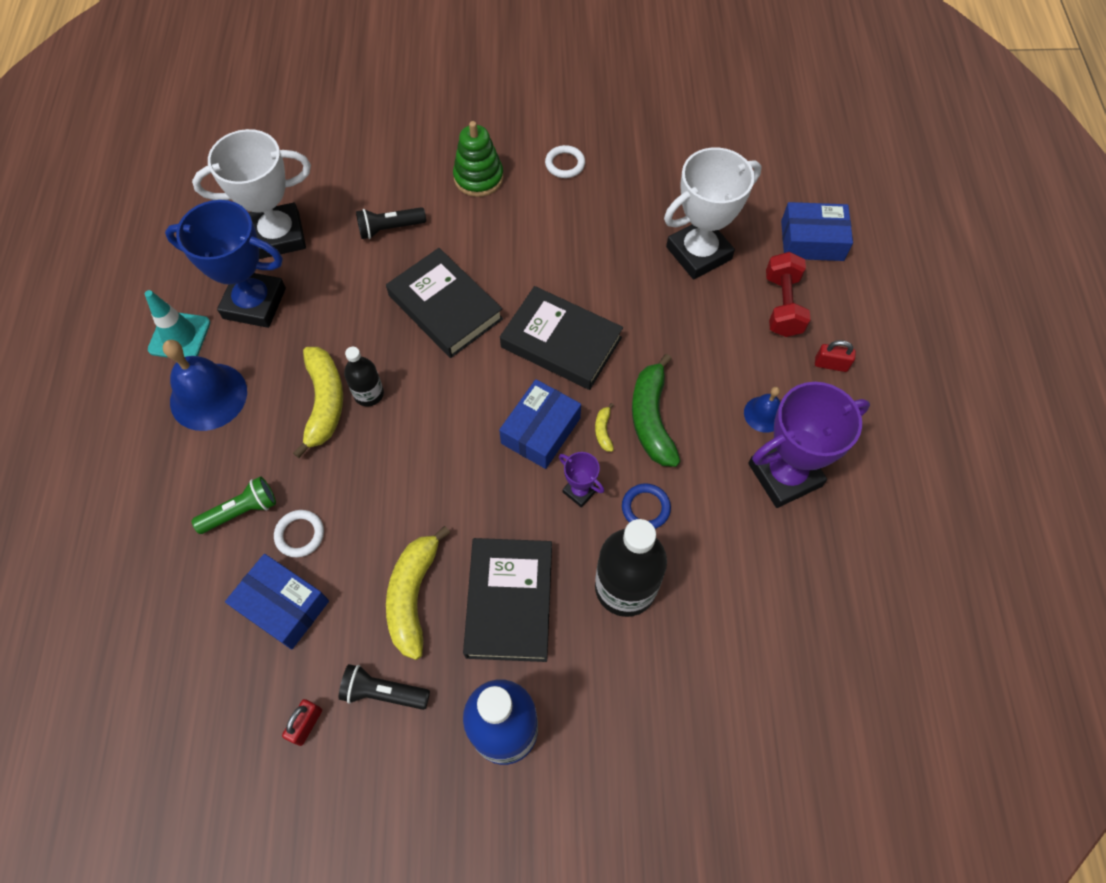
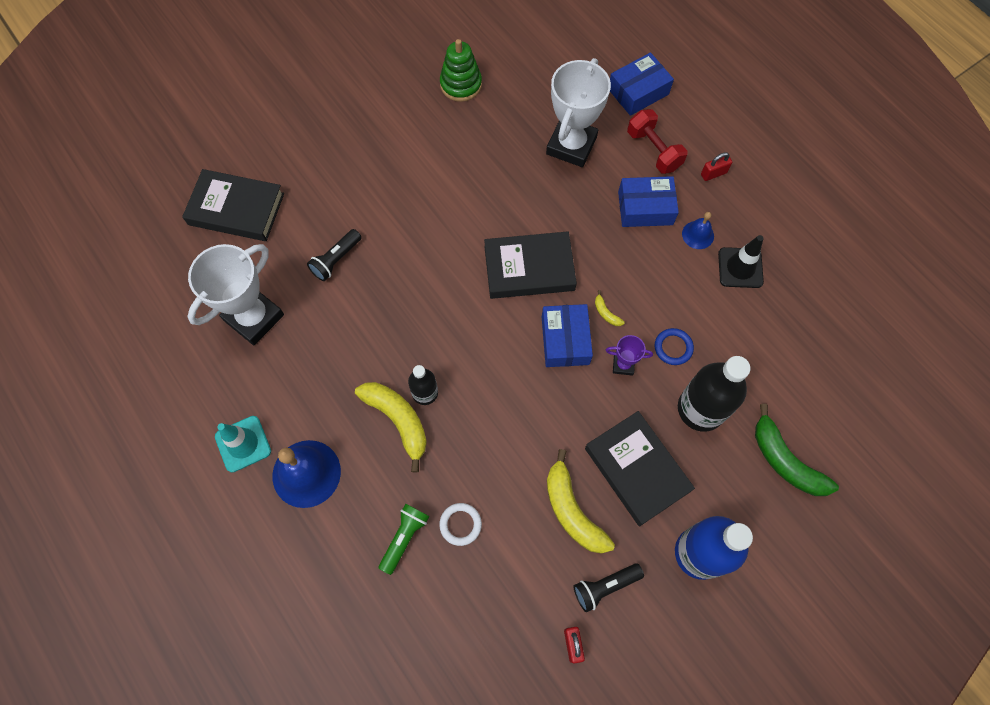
camera: 35 degrees left, 5 degrees up
blue trophy [165,200,286,328] -> none
blue box [225,554,329,650] -> blue box moved to [618,176,679,227]
black book [386,248,503,358] -> black book moved to [182,169,284,241]
green stacking toy [453,121,504,197] -> green stacking toy moved to [440,39,482,102]
white ring [545,145,585,178] -> none
green banana [632,354,680,467] -> green banana moved to [755,404,839,496]
purple trophy [748,382,870,508] -> black traffic cone [718,235,764,288]

